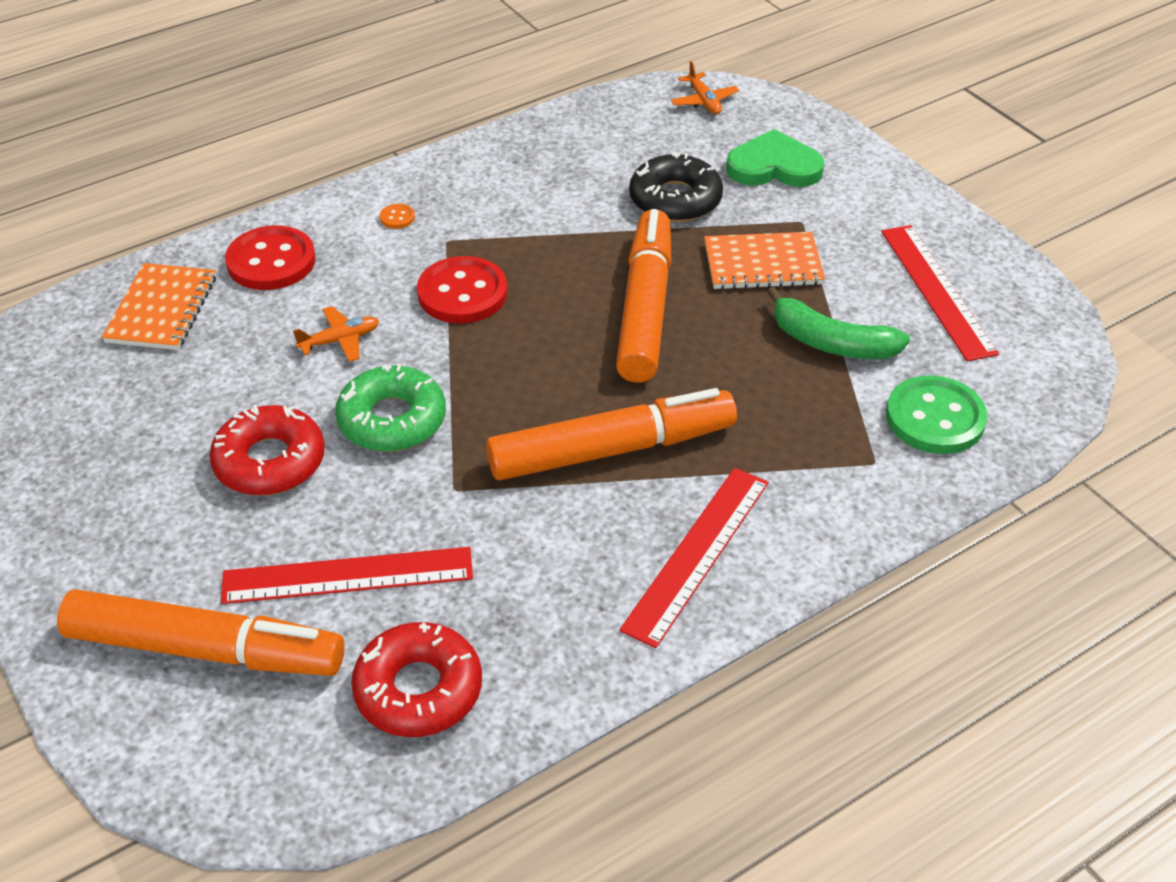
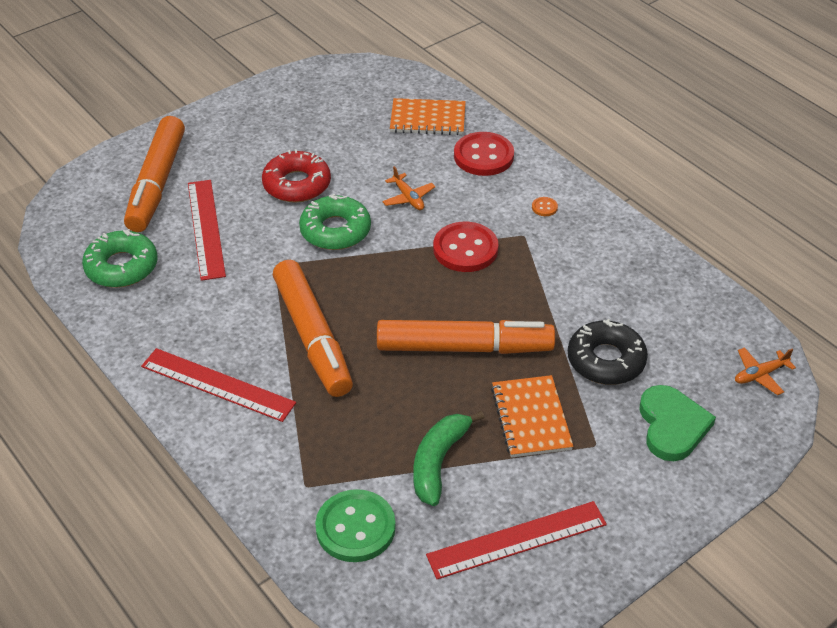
camera: 85 degrees right, 0 degrees up
red donut [351,622,482,737] -> green donut [82,229,158,288]

